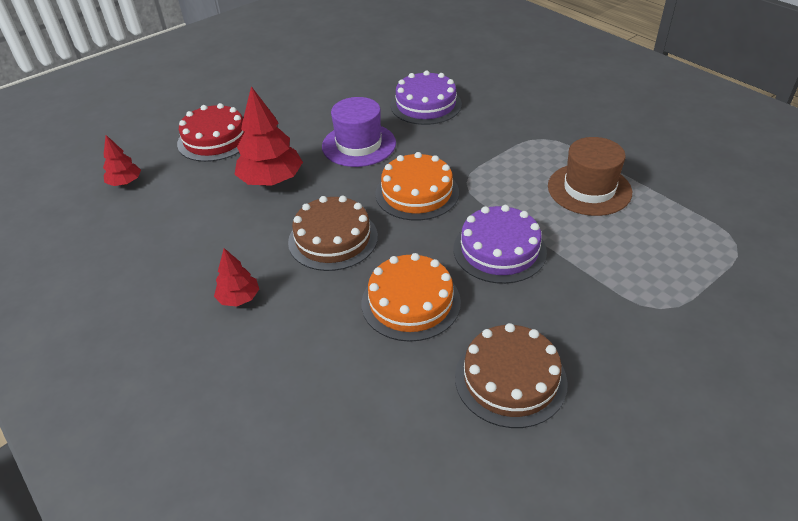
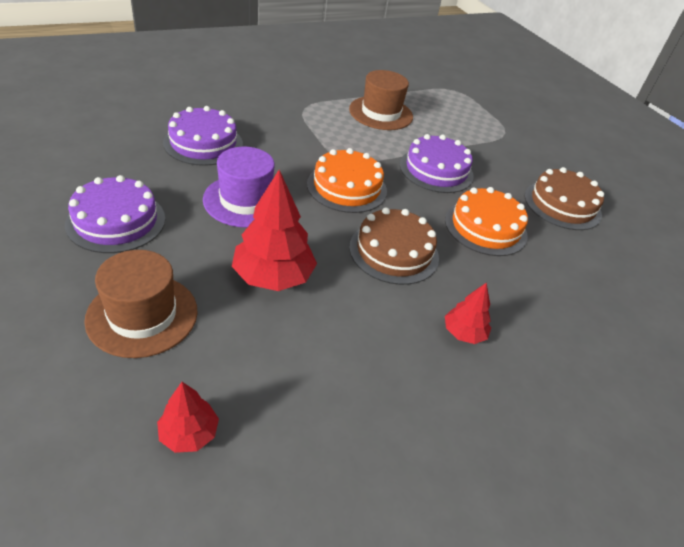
camera: 85 degrees left, 0 degrees up
red cake [177,103,244,162] -> brown hat [84,250,198,358]
none -> purple cake [65,175,165,253]

